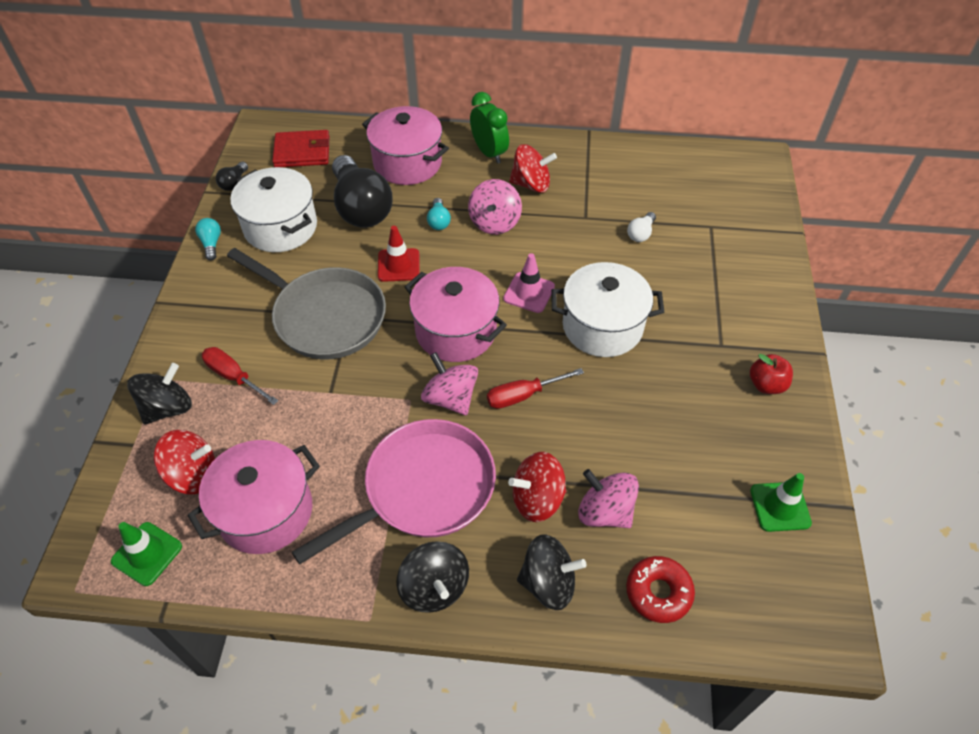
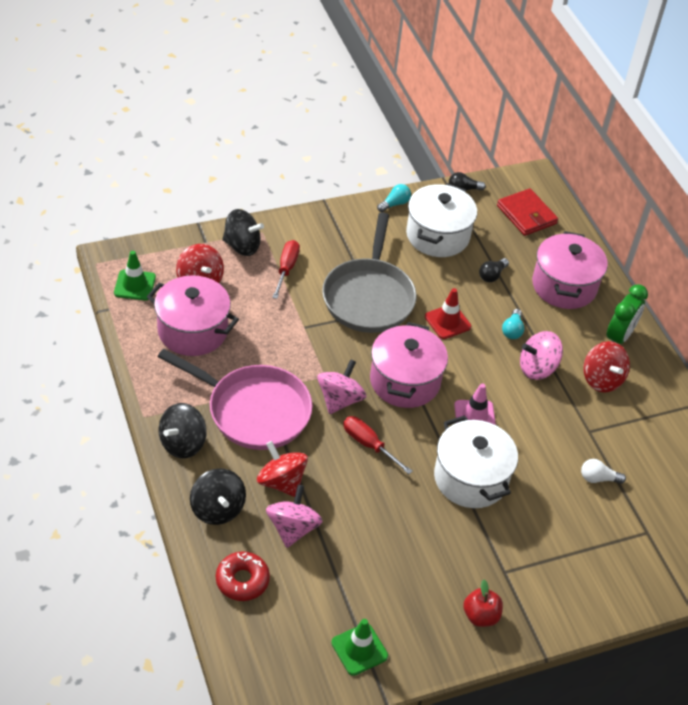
camera: 60 degrees right, 5 degrees down
black light bulb [332,155,393,228] -> black light bulb [479,258,509,282], size x0.41
turquoise light bulb [427,198,451,230] -> turquoise light bulb turned 45 degrees counterclockwise [502,309,525,339]

